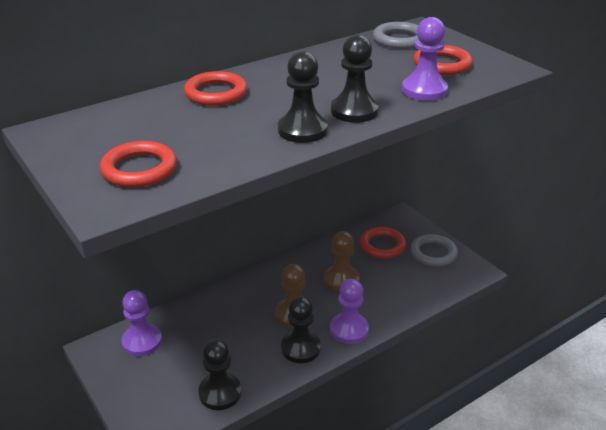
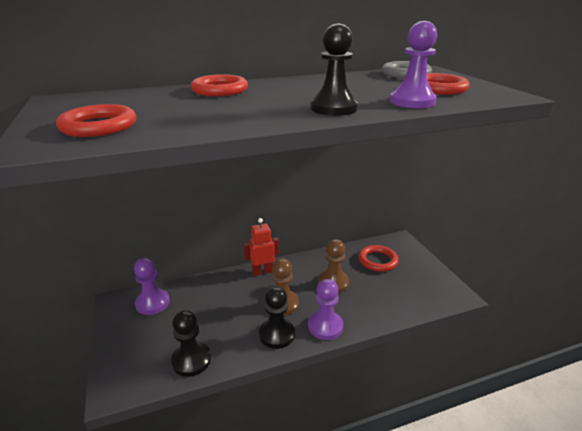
camera: 15 degrees right, 5 degrees down
black pawn [278,51,328,143] -> none
grey ring [410,234,458,267] -> none
none -> red robot [243,218,279,276]

